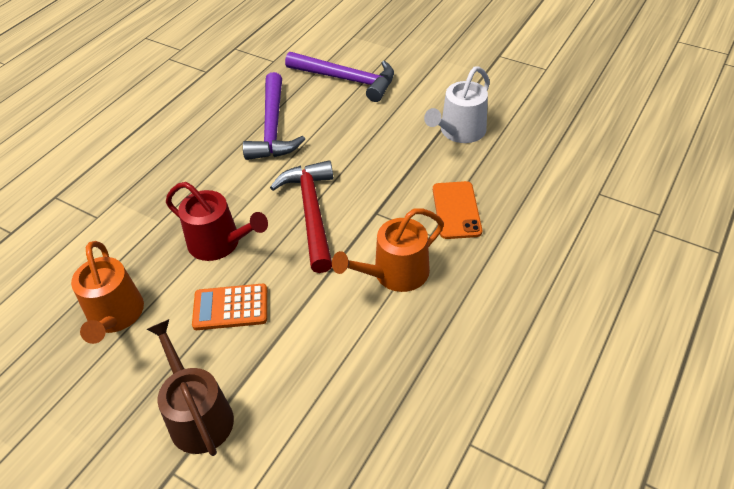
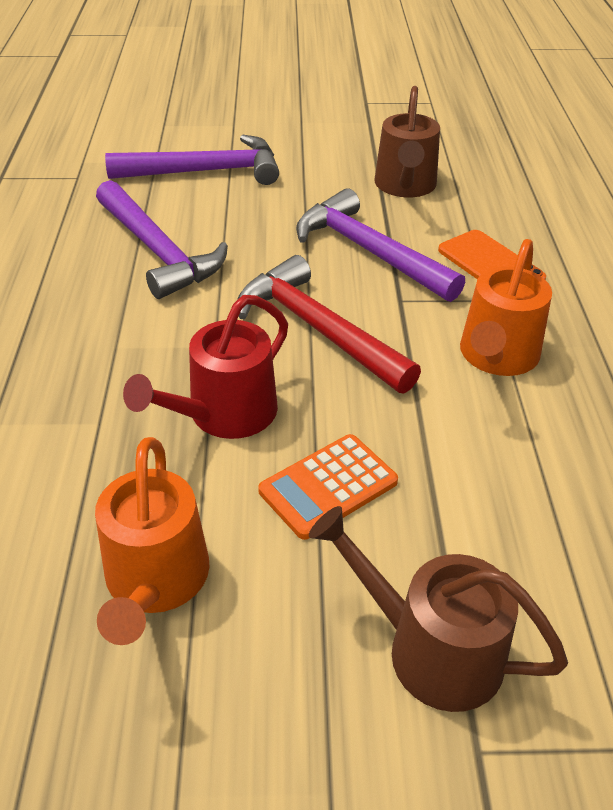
camera: 35 degrees left, 5 degrees down
orange watering can [71,241,144,344] -> orange watering can turned 45 degrees clockwise [95,437,209,645]
red watering can [166,182,268,261] -> red watering can turned 135 degrees clockwise [123,295,288,439]
white watering can [424,66,490,143] -> brown watering can [374,86,440,197]
none -> purple hammer [296,188,465,302]

